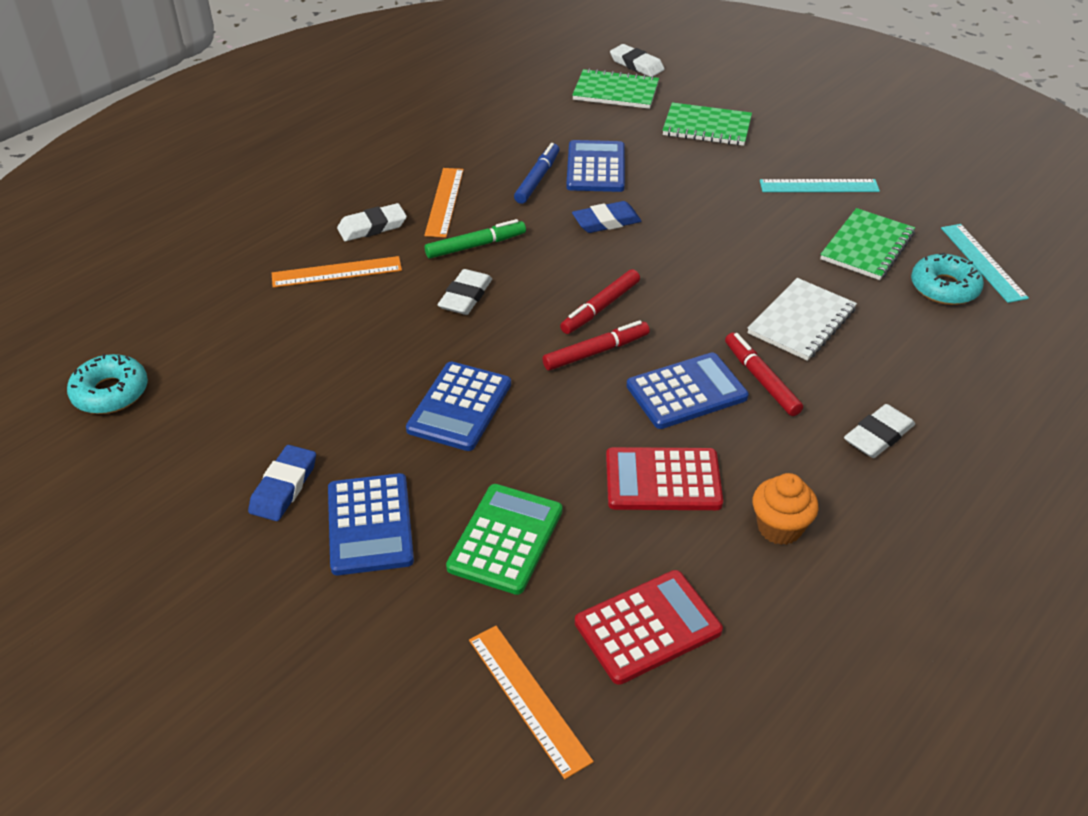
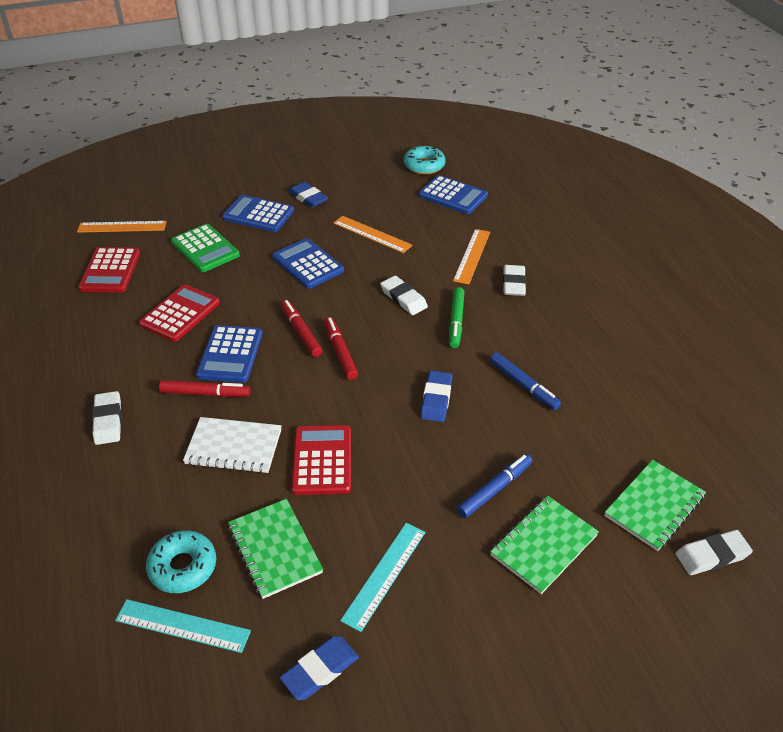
camera: 120 degrees right, 0 degrees up
orange ruler [424,168,464,238] -> orange ruler moved to [333,216,413,253]
red marker [542,320,650,370] -> red marker turned 150 degrees clockwise [281,300,322,357]
blue calculator [566,140,625,192] -> blue calculator moved to [419,175,488,214]
white notebook [747,278,857,361] -> white notebook turned 60 degrees counterclockwise [183,417,282,474]
orange cupcake [753,473,819,545] -> none
none -> blue eraser [280,636,359,700]
none -> red calculator [291,425,351,495]
none -> blue marker [457,454,532,518]

